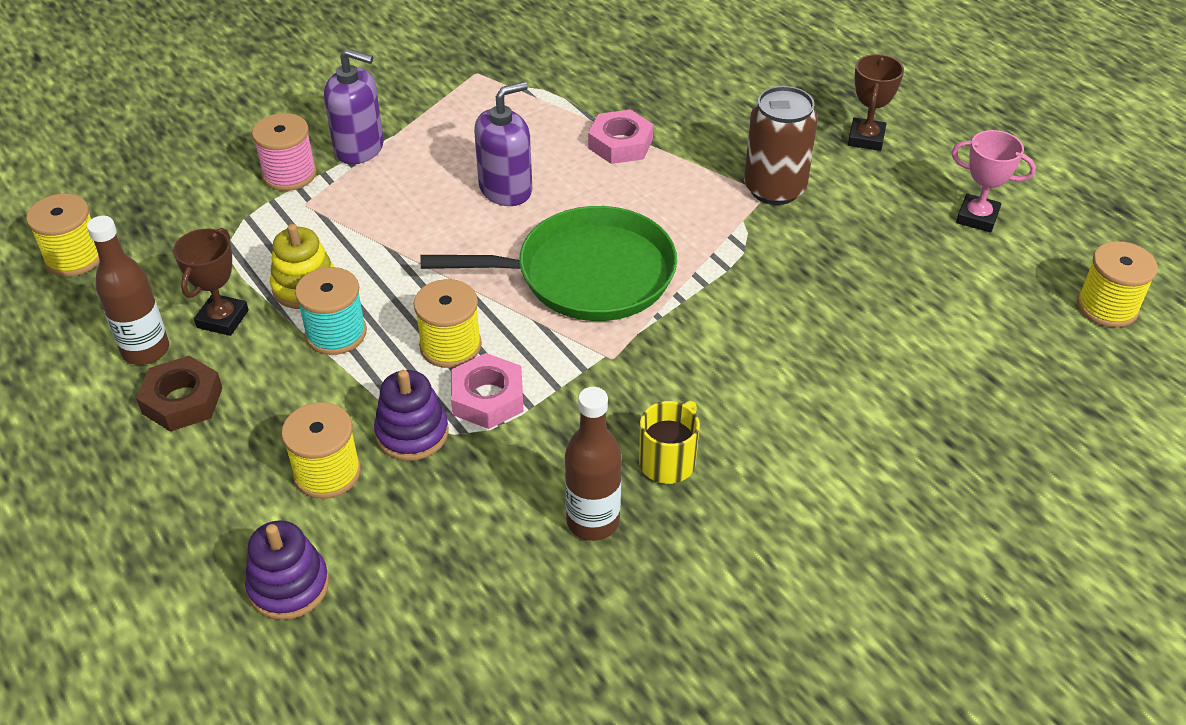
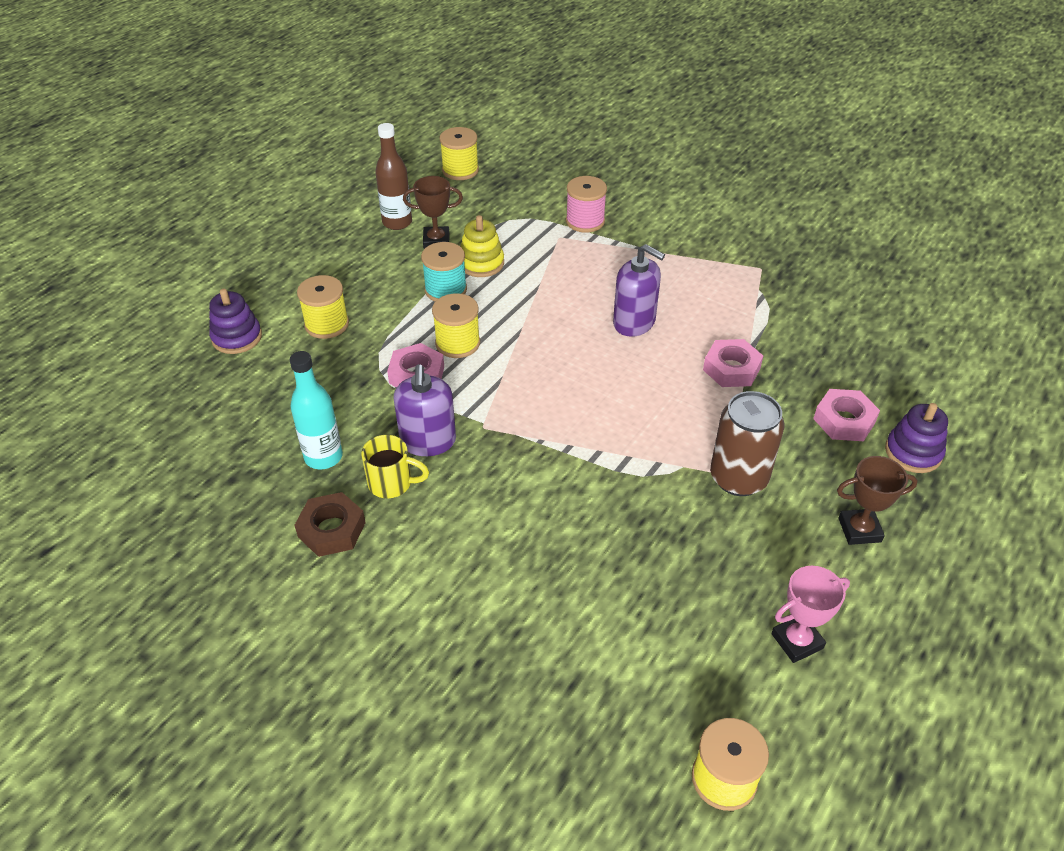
camera: 70 degrees right, 0 degrees up
brown nut [136,356,222,432] -> brown nut moved to [294,492,366,557]
purple soap dispenser [324,48,384,164] -> purple soap dispenser moved to [393,364,456,456]
purple stacking toy [374,370,449,461] -> purple stacking toy moved to [885,403,948,473]
green pan [421,206,677,321] -> none
brown bottle [565,387,621,541] -> turquoise bottle [290,351,343,469]
pink trophy [951,130,1036,232] -> pink trophy turned 60 degrees clockwise [771,566,850,663]
none -> pink nut [813,389,880,441]

